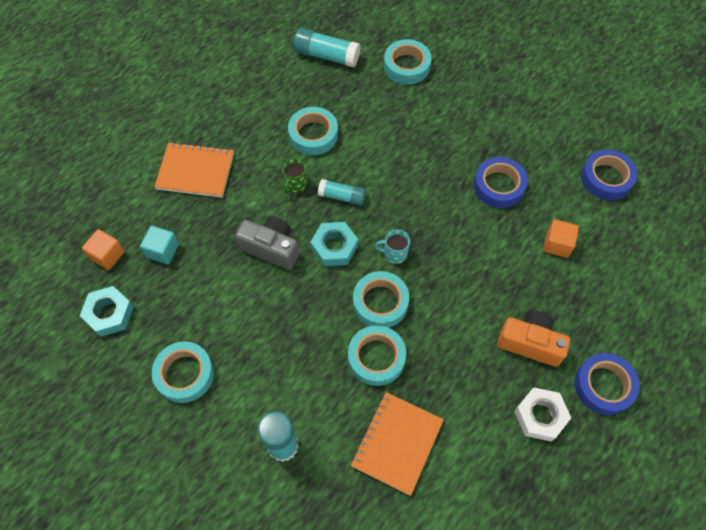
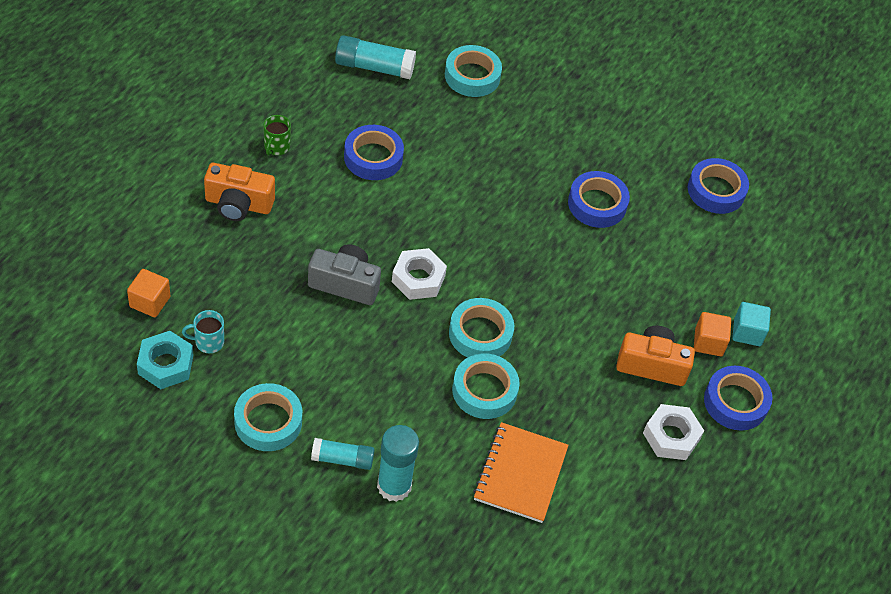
camera: 15 degrees left, 10 degrees down
turquoise cube [140,226,179,264] -> turquoise cube moved to [732,302,771,346]
orange notebook [154,142,234,198] -> orange camera [204,163,275,221]
green mug [282,158,307,194] -> green mug moved to [264,115,291,155]
turquoise tape [288,107,338,155] -> blue tape [344,125,404,180]
turquoise nut [310,222,358,266] -> white nut [392,248,447,300]
turquoise glue stick [318,179,366,206] -> turquoise glue stick moved to [311,438,375,470]
turquoise mug [374,229,410,264] -> turquoise mug moved to [182,310,224,353]
orange cube [543,219,579,258] -> orange cube moved to [694,312,731,356]

